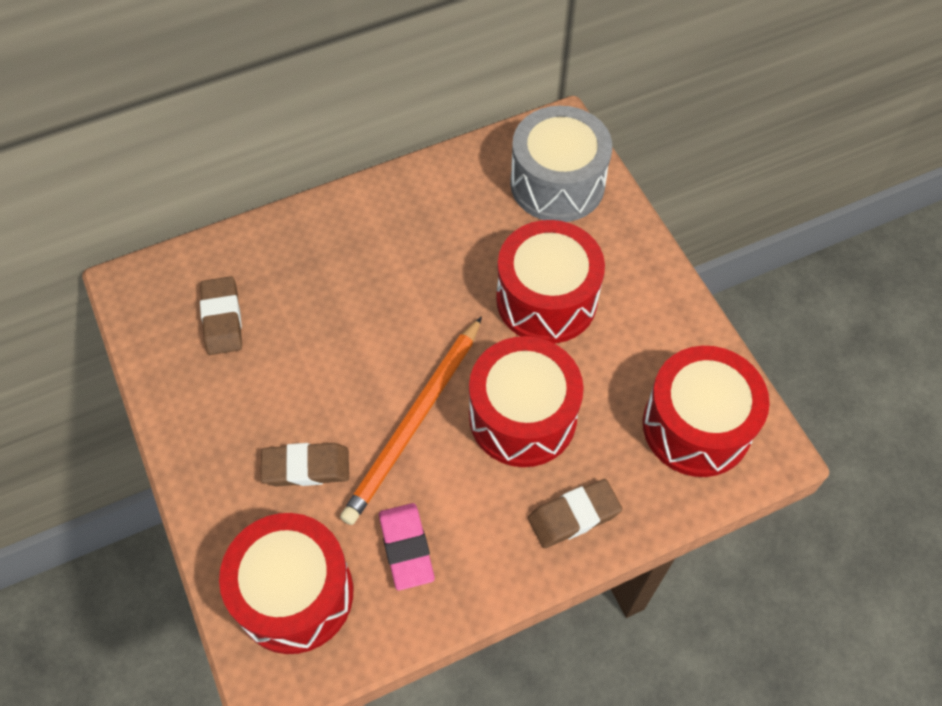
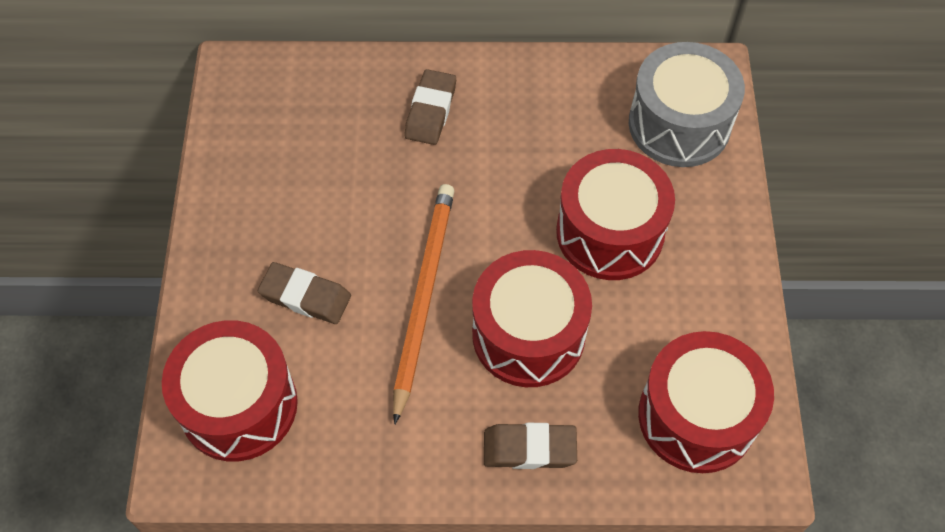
camera: 25 degrees right, 0 degrees up
brown eraser [200,276,242,355] -> brown eraser moved to [404,69,456,145]
orange pencil [340,316,482,525] -> orange pencil turned 135 degrees clockwise [393,184,454,425]
pink eraser [379,503,435,590] -> none

